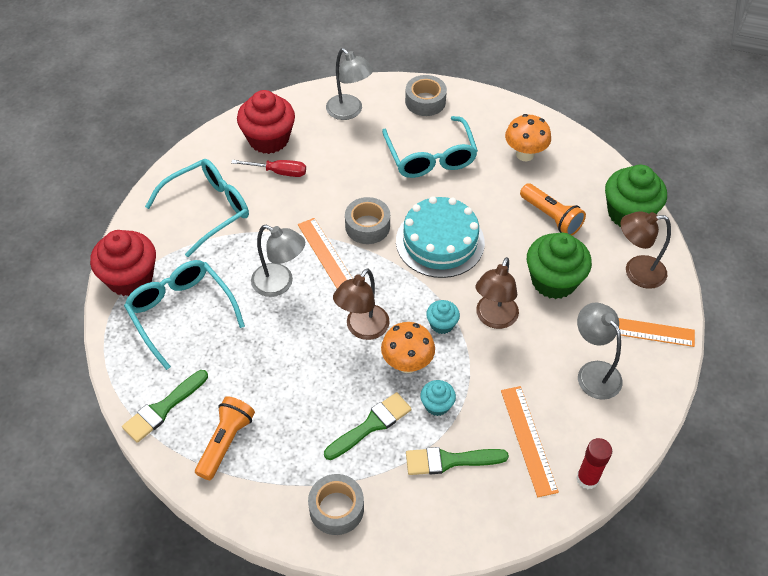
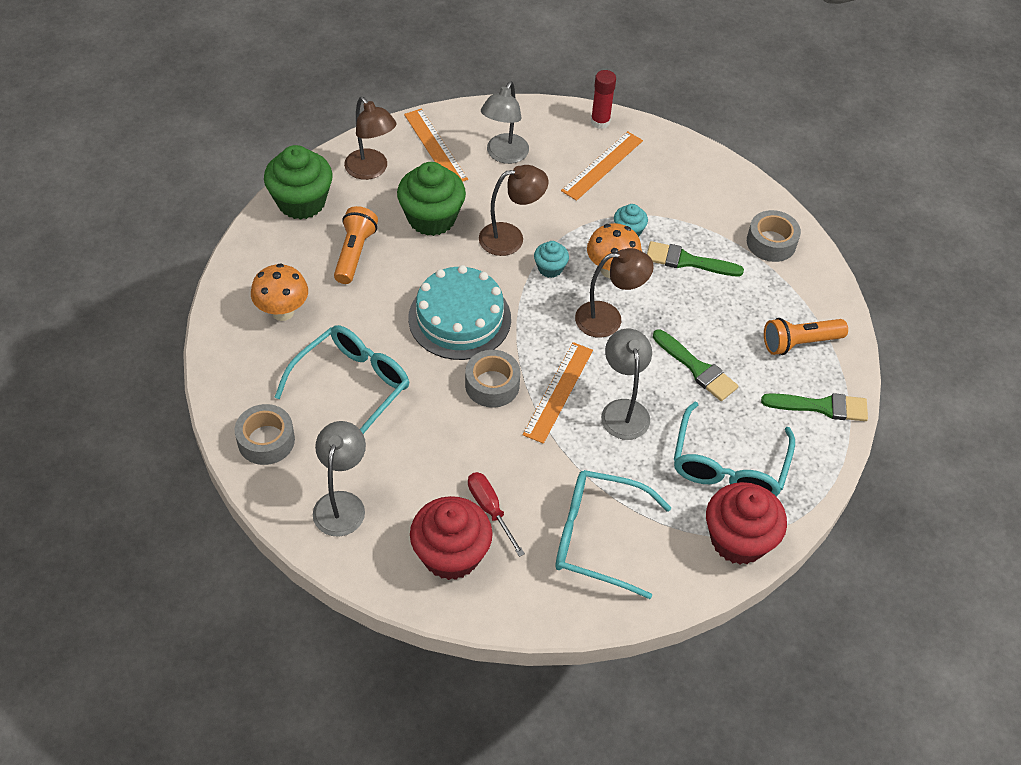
camera: 130 degrees left, 0 degrees up
green brush [406,447,509,475] -> green brush moved to [653,329,738,401]

